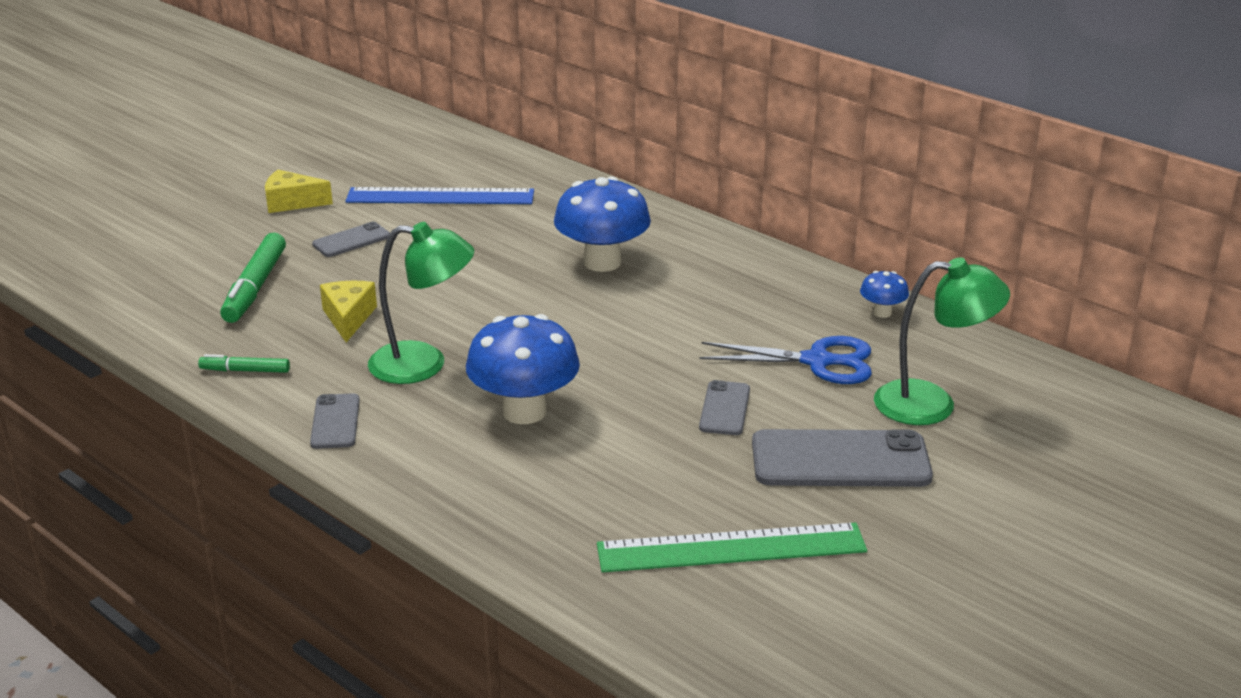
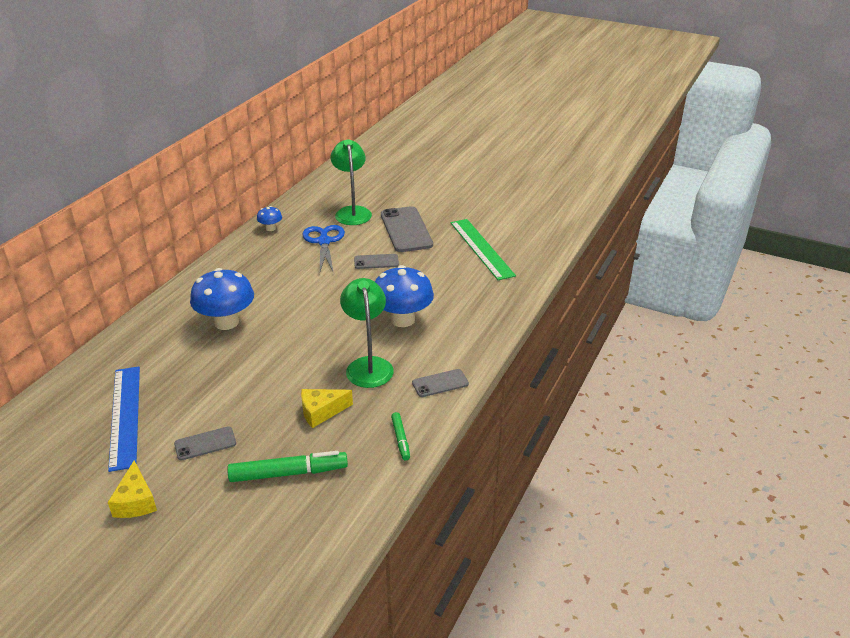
camera: 105 degrees left, 5 degrees up
grey phone [312,222,390,257] -> grey phone turned 60 degrees counterclockwise [174,426,236,460]

